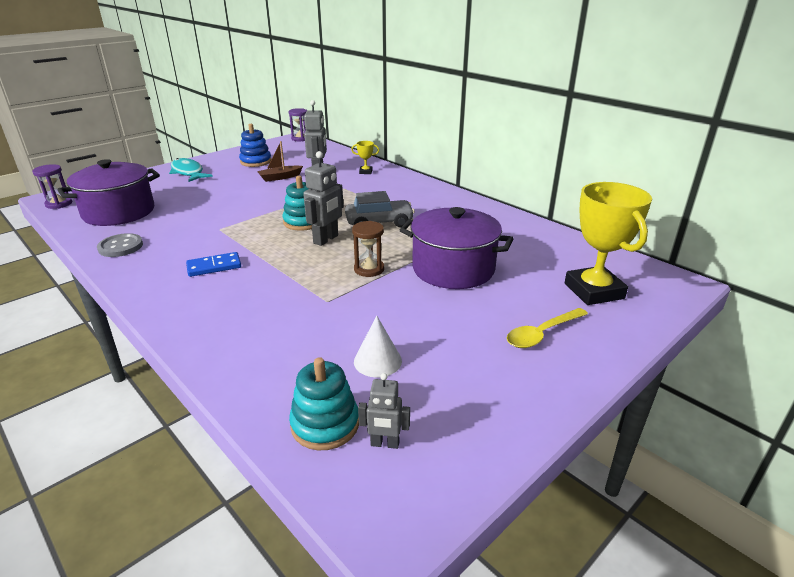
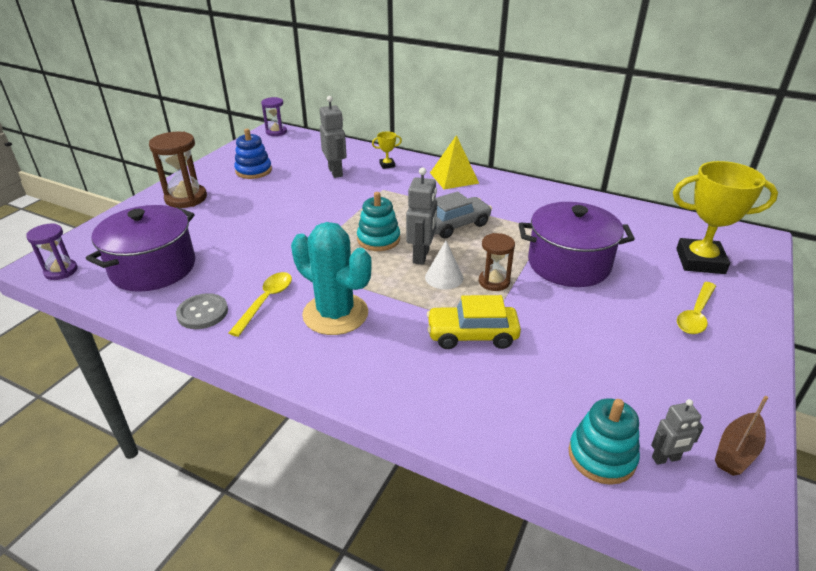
camera: 20 degrees left, 5 degrees up
turquoise fish [169,158,213,182] -> brown hourglass [149,132,207,208]
blue domino [186,252,241,277] -> turquoise cactus [291,222,372,335]
brown boat [257,141,303,182] -> brown boat moved to [715,396,768,476]
white cone [354,316,402,377] -> white cone moved to [425,241,463,289]
yellow trophy [565,182,652,305] -> yellow trophy turned 45 degrees counterclockwise [673,161,778,274]
none -> yellow spoon [229,272,292,337]
none -> yellow car [427,295,521,349]
none -> yellow pyramid [430,135,479,189]

